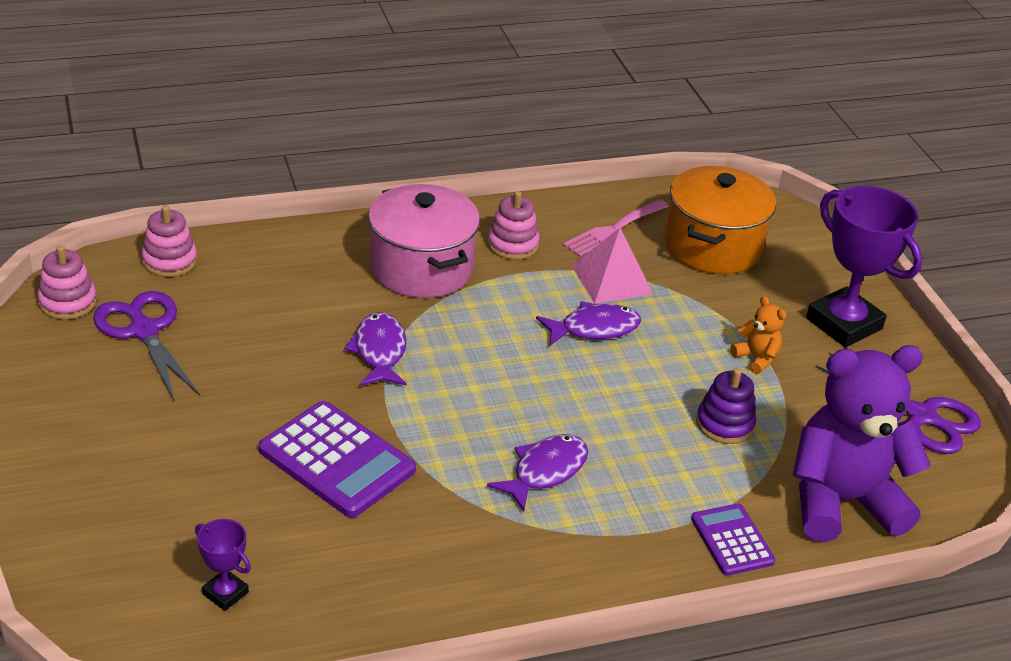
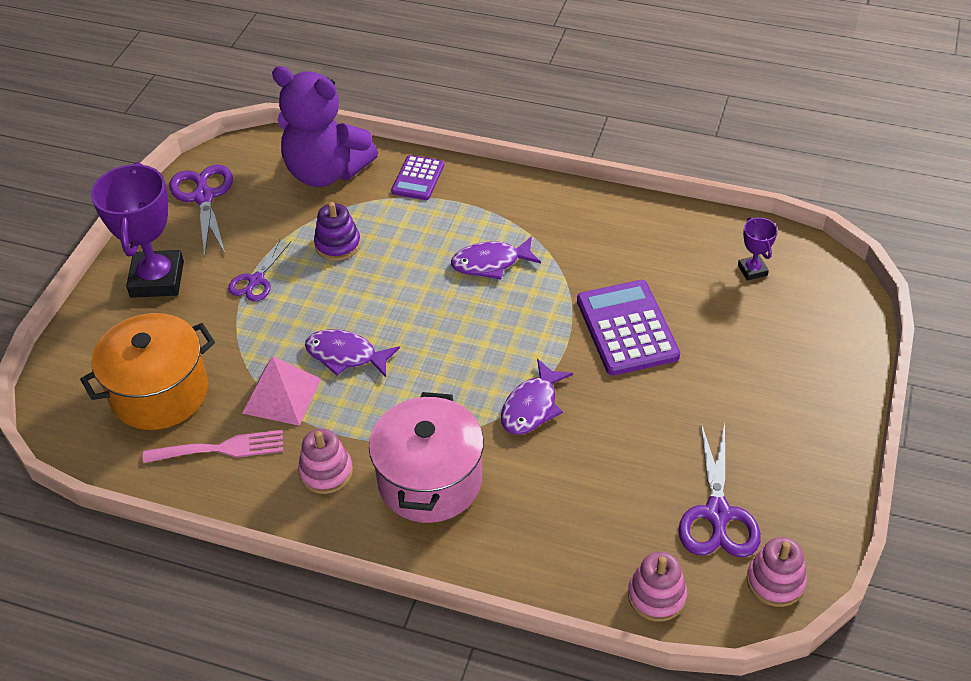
camera: 140 degrees left, 10 degrees up
orange teddy bear [730,296,786,374] -> purple scissors [228,239,291,302]

